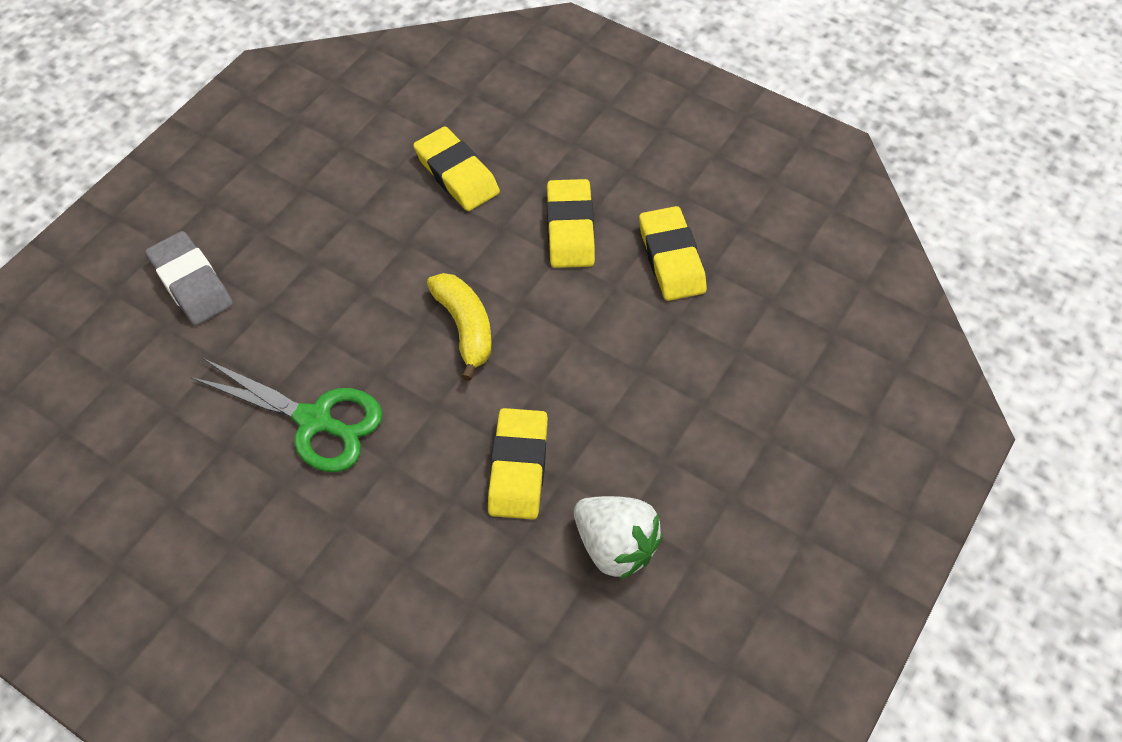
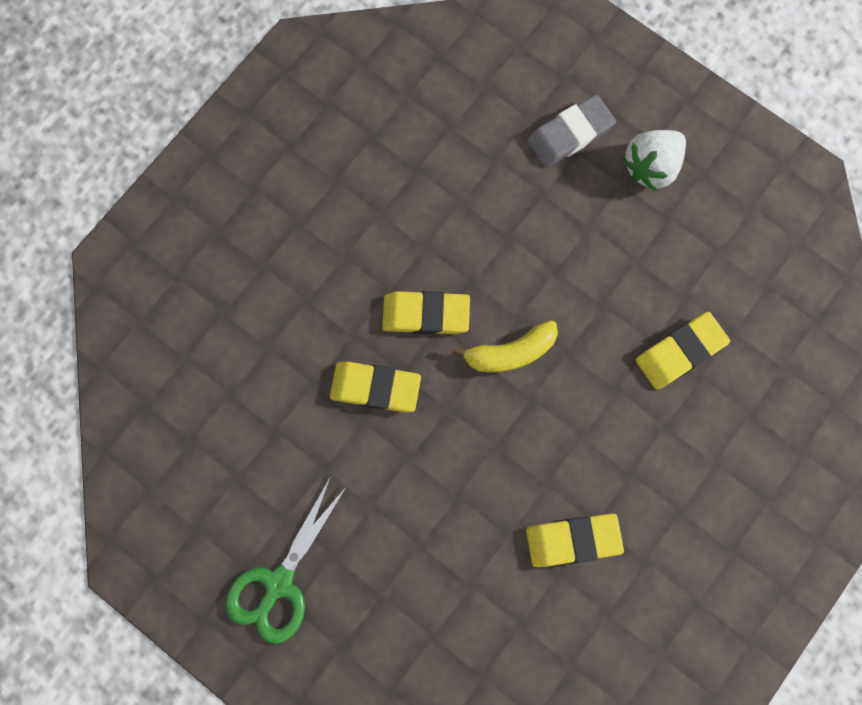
camera: 95 degrees right, 20 degrees up
green scissors [191,358,383,472] -> green scissors moved to [226,476,347,644]
yellow eraser [547,179,595,268] -> yellow eraser moved to [382,291,470,334]
white strawberry [574,496,663,580] -> white strawberry moved to [622,130,686,191]

